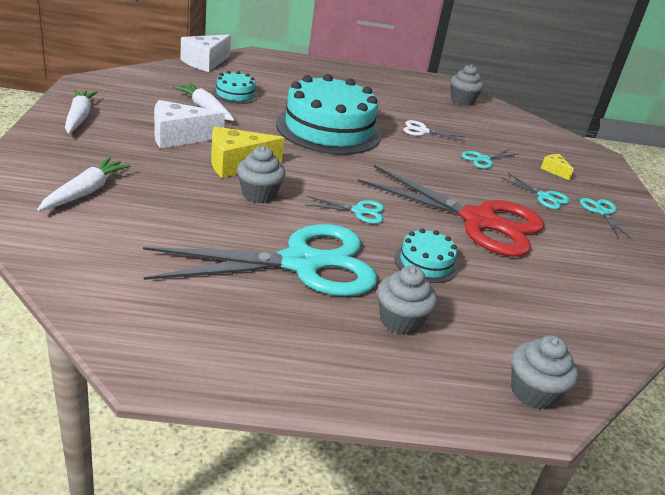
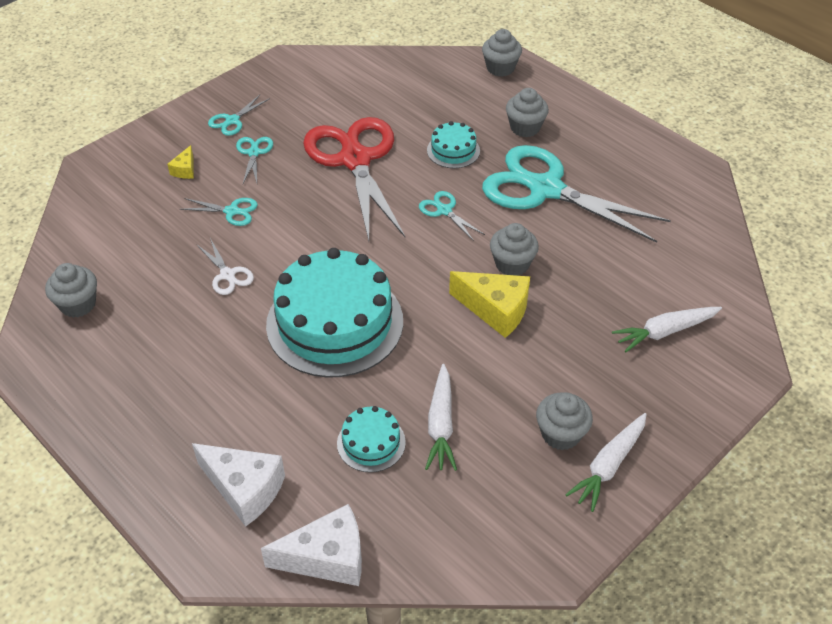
camera: 130 degrees left, 15 degrees up
white cheese [154,100,225,148] -> white cheese moved to [192,443,285,527]
none -> grey cupcake [536,392,593,450]

